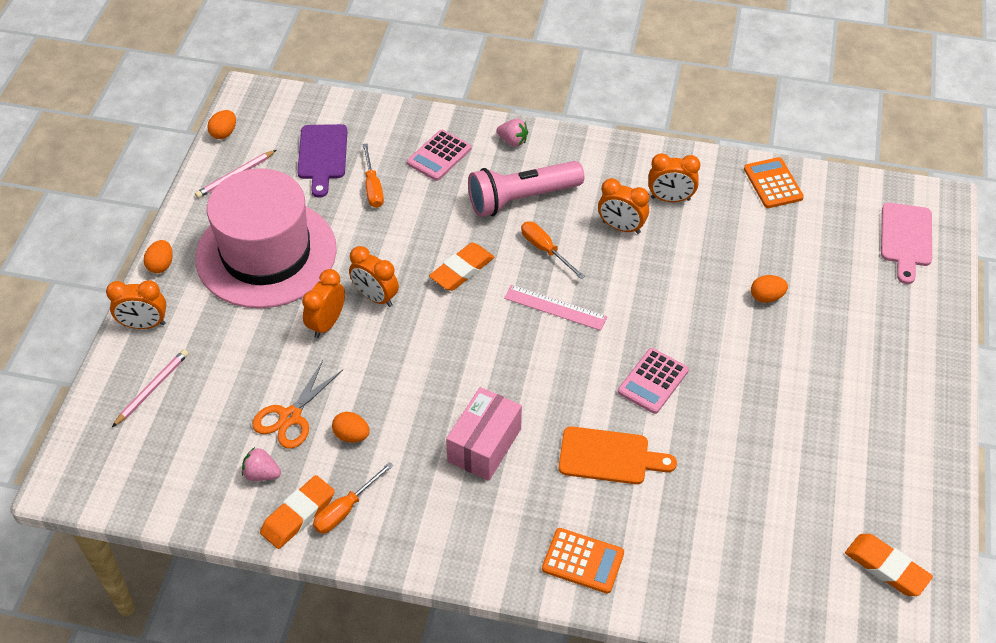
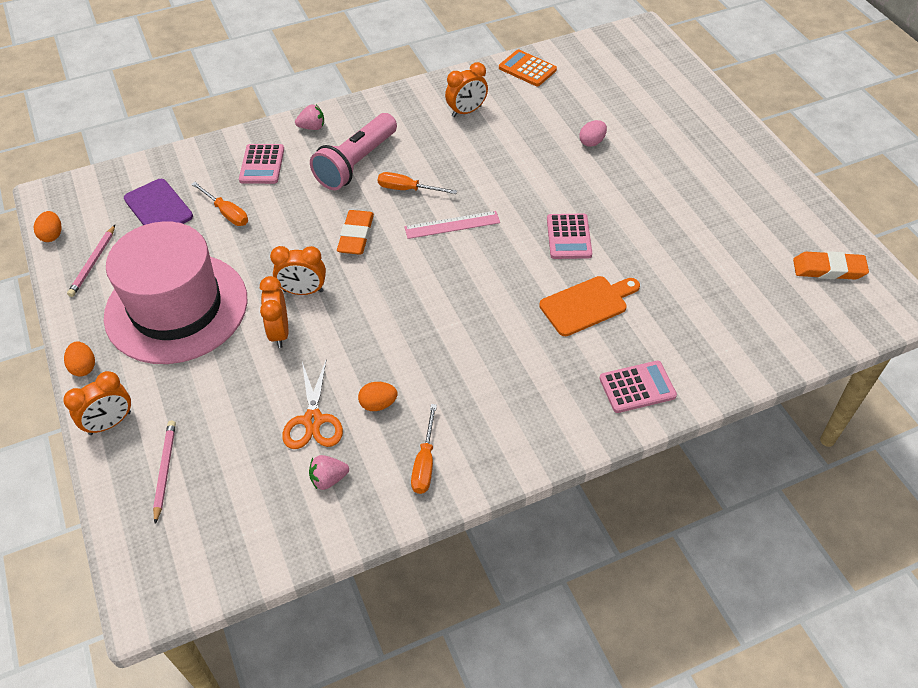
camera: 35 degrees left, 0 degrees up
orange eraser [260,475,335,549] -> none
pink box [446,387,522,481] -> none
orange calculator [542,528,624,594] -> pink calculator [599,361,677,413]
orange clock [598,178,649,234] -> none
orange egg [751,275,788,303] -> pink egg [579,120,607,147]
pink cutting board [881,203,932,284] -> none

